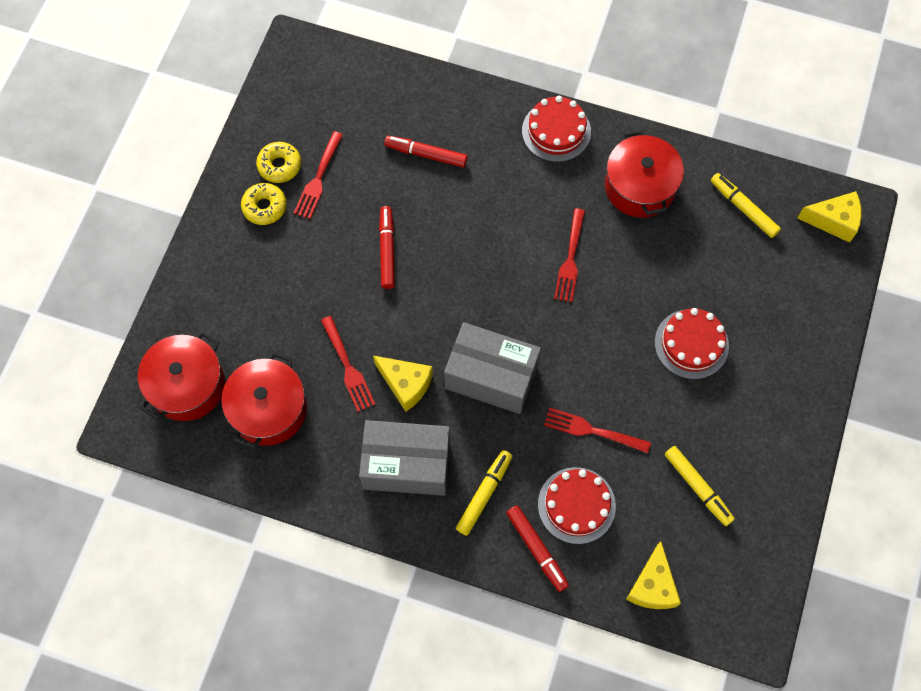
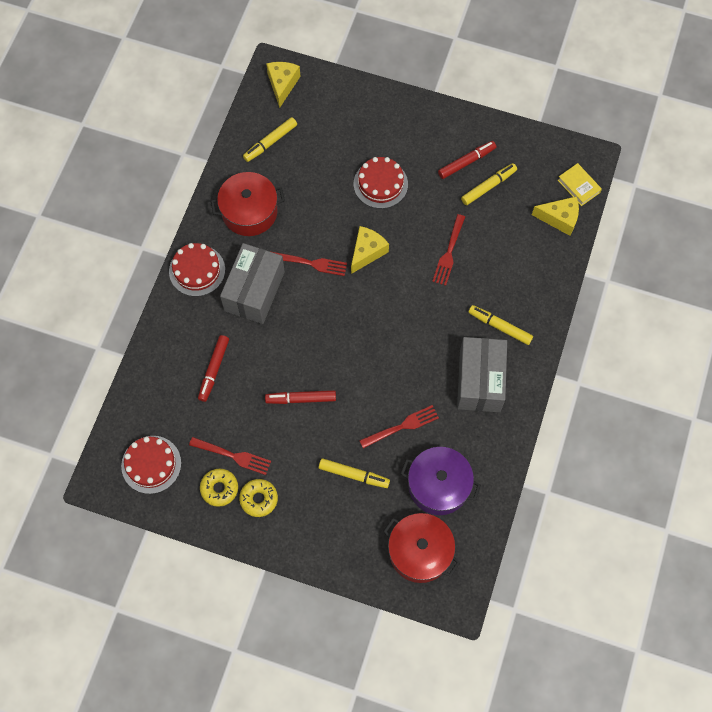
camera: 90 degrees left, 0 degrees up
red pot [221,352,307,449] -> purple pot [401,447,481,515]
yellow cheese [373,356,433,411] -> yellow cheese moved to [351,226,389,274]
grey box [444,322,541,414] -> grey box moved to [220,243,285,324]
red marker [506,505,569,592] -> red marker moved to [438,141,496,179]
red cake [538,467,616,544] -> red cake moved to [121,436,181,494]
none -> yellow marker [319,458,390,488]
none -> yellow book [558,163,602,206]

